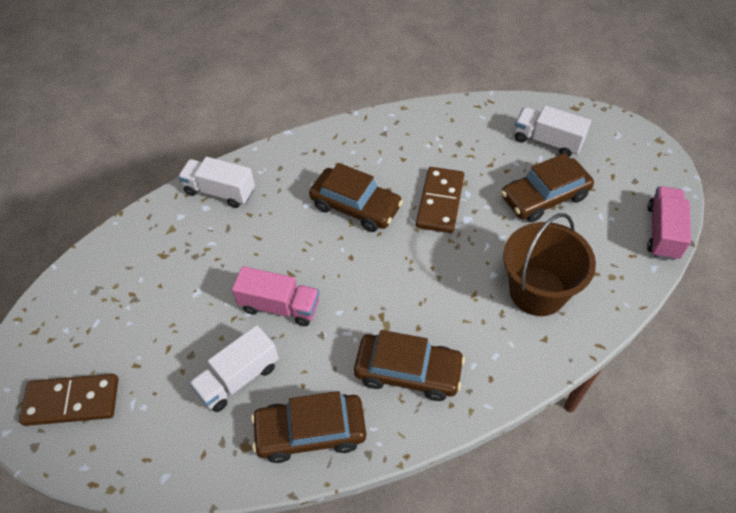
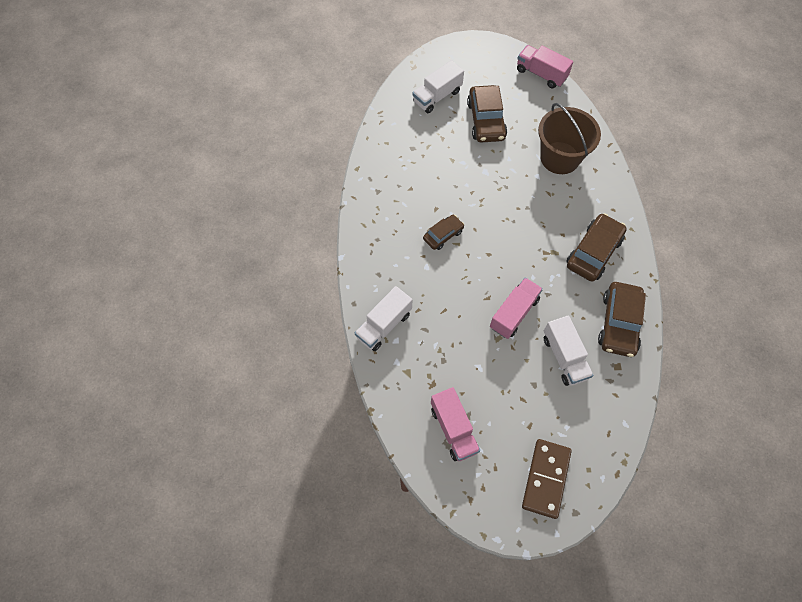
camera: 70 degrees left, 10 degrees up
brown car [309,163,403,232] -> brown car [423,215,464,250], size x0.59
brown domino [416,167,464,233] -> none
none -> pink truck [431,387,480,461]

